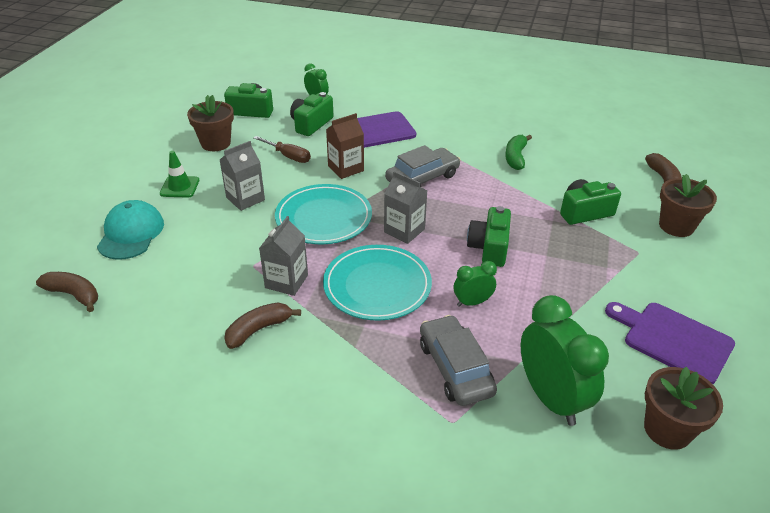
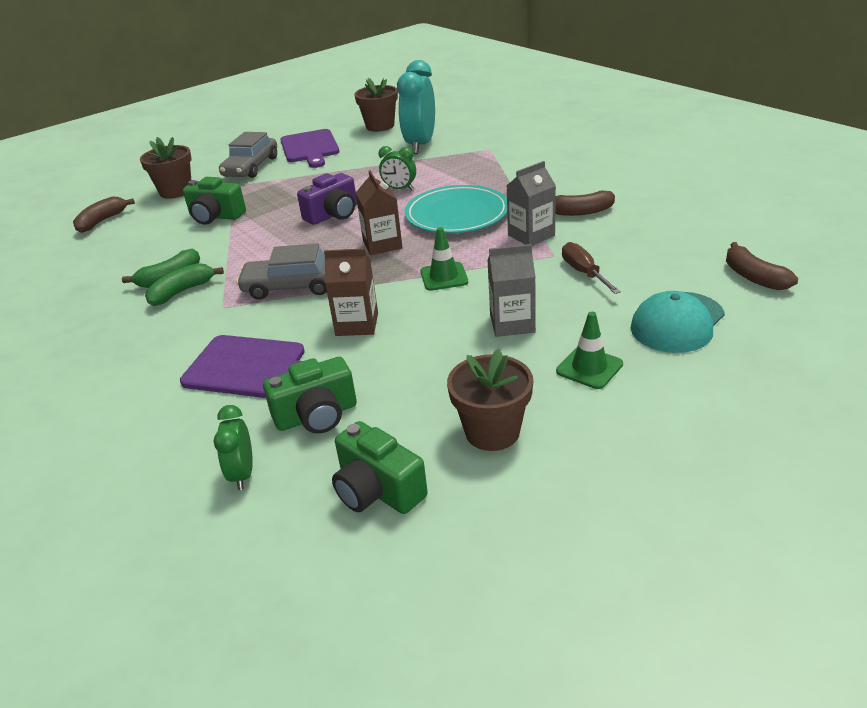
camera: 140 degrees left, 5 degrees down
brown screwdriver [254,136,311,163] -> brown screwdriver moved to [562,242,621,294]
turquoise plate [275,184,372,244] -> green traffic cone [420,227,468,291]
grey carton [384,171,427,244] -> brown carton [356,170,403,255]
grey car [420,315,497,406] -> grey car moved to [219,132,277,178]
green camera [467,206,511,267] -> purple camera [297,173,357,225]
green clock [521,295,609,426] -> turquoise clock [397,60,435,154]
none -> green banana [145,263,224,306]

